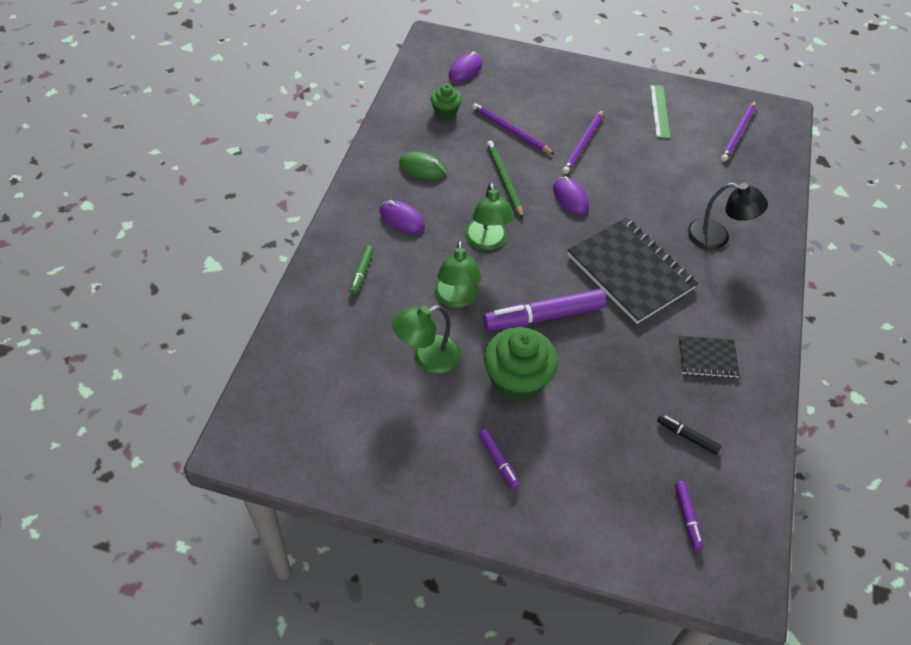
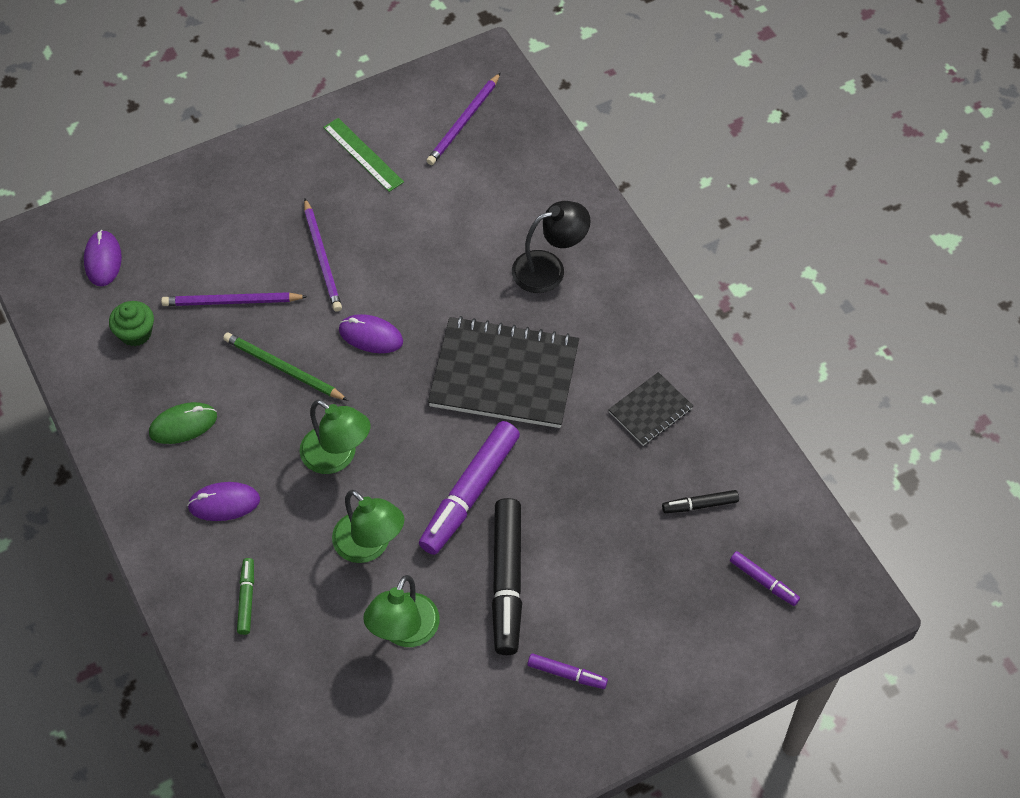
camera: 40 degrees left, 5 degrees up
green marker [349,245,374,295] -> green marker turned 150 degrees counterclockwise [237,558,254,635]
green cupcake [484,327,558,402] -> black marker [492,498,522,655]
purple pencil [721,100,756,161] -> purple pencil turned 45 degrees clockwise [426,73,501,165]

